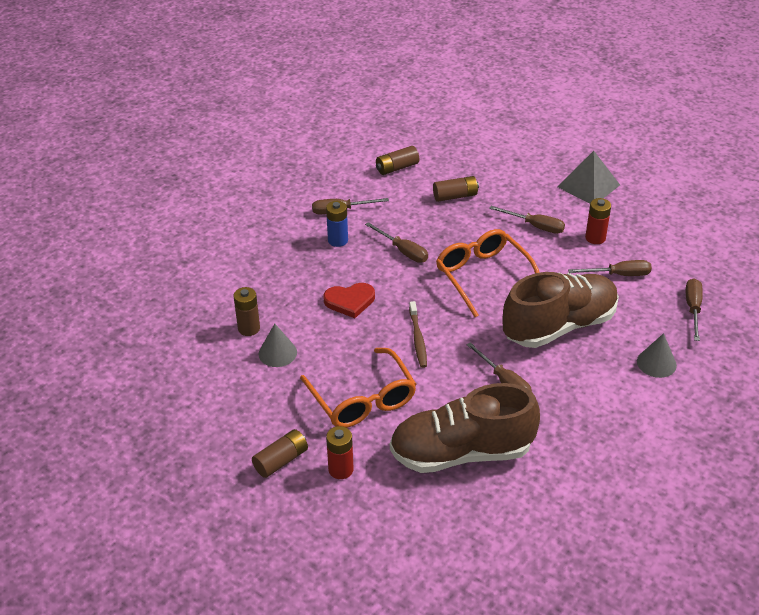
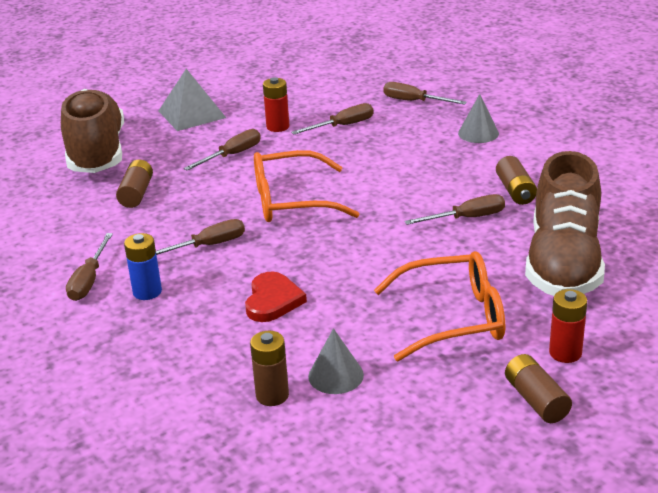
camera: 70 degrees left, 10 degrees down
brown battery [376,146,419,175] -> brown battery moved to [496,156,537,205]
brown toothbrush [409,301,427,368] -> none
brown shoe [503,272,619,348] -> brown shoe moved to [61,89,124,173]
brown screwdriver [568,260,652,276] -> brown screwdriver turned 45 degrees clockwise [291,103,373,134]

